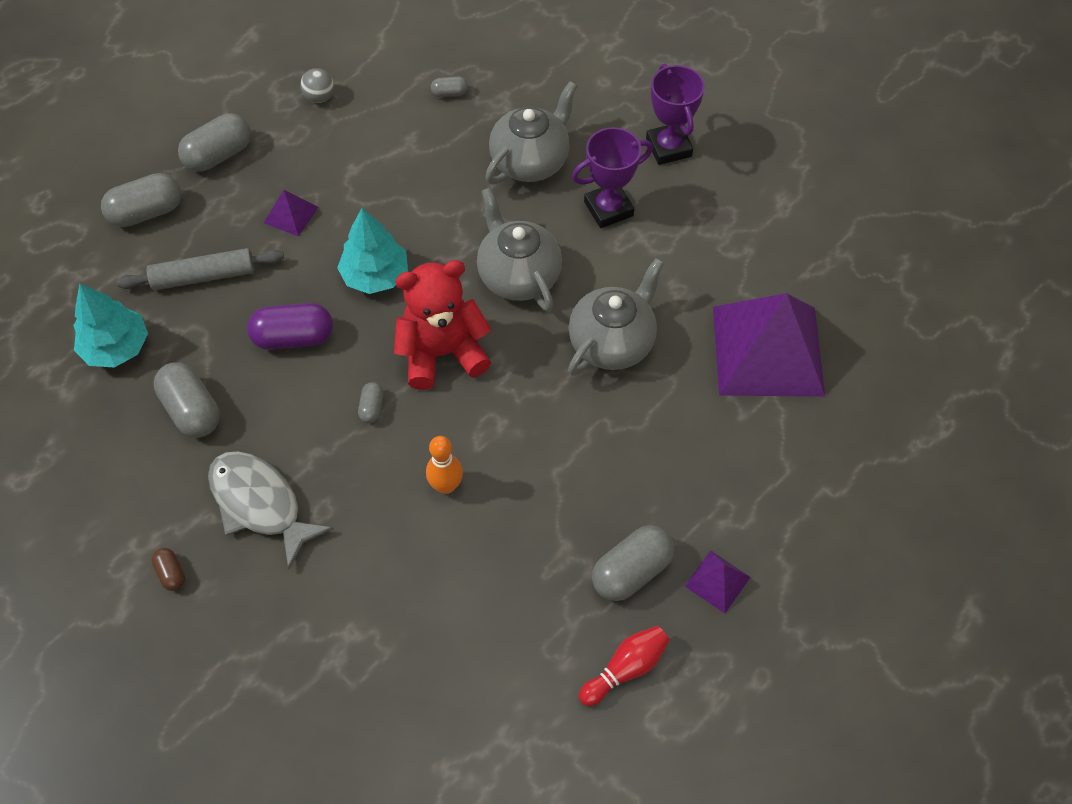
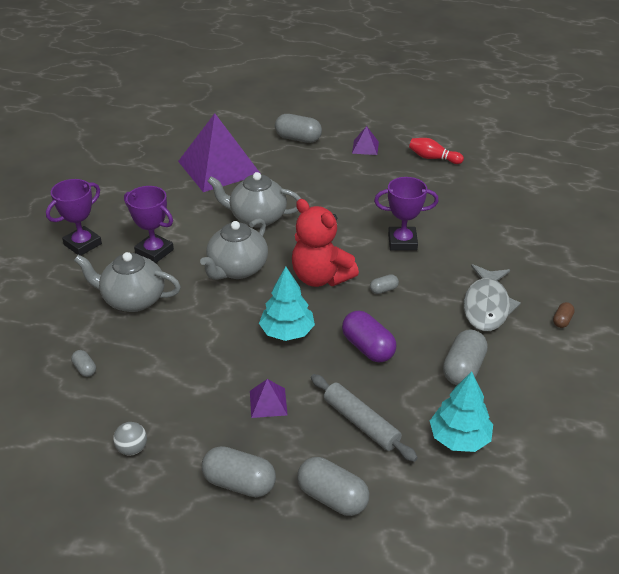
camera: 120 degrees left, 20 degrees down
orange bowling pin [426,436,463,494] -> purple trophy [374,177,439,251]
grey capsule [592,525,674,601] -> grey capsule moved to [275,114,322,143]

